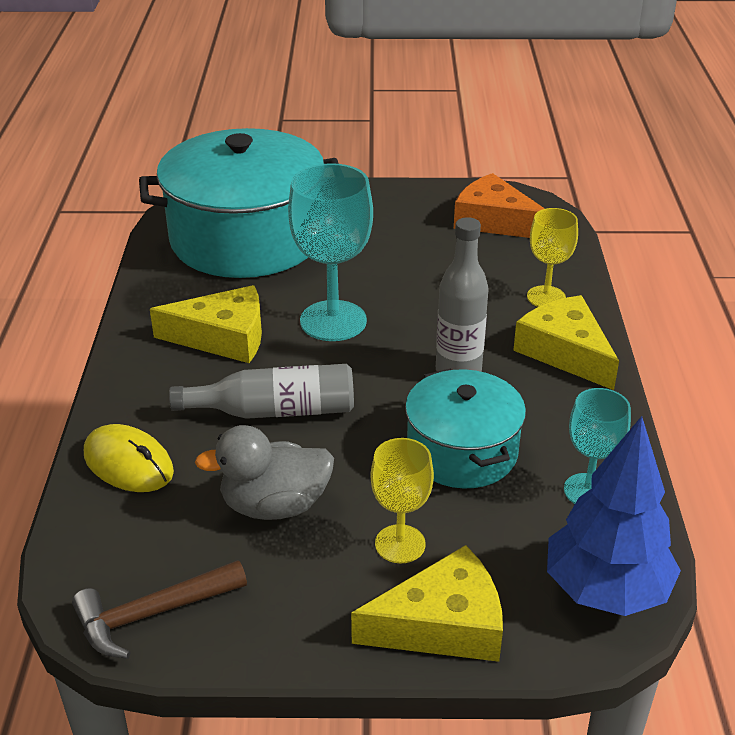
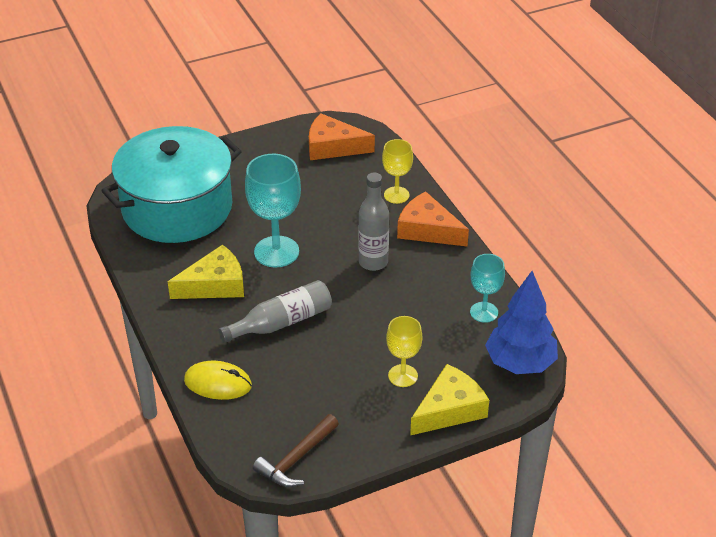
camera: 25 degrees left, 5 degrees up
grey duck [195,425,334,520] -> none
turquoise pot [405,368,526,488] -> none
yellow cheese [513,295,619,390] -> orange cheese [397,191,469,247]

